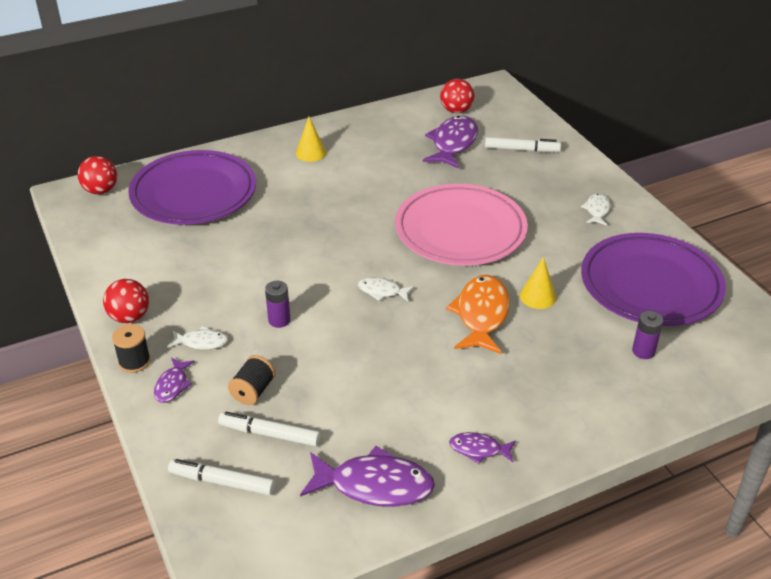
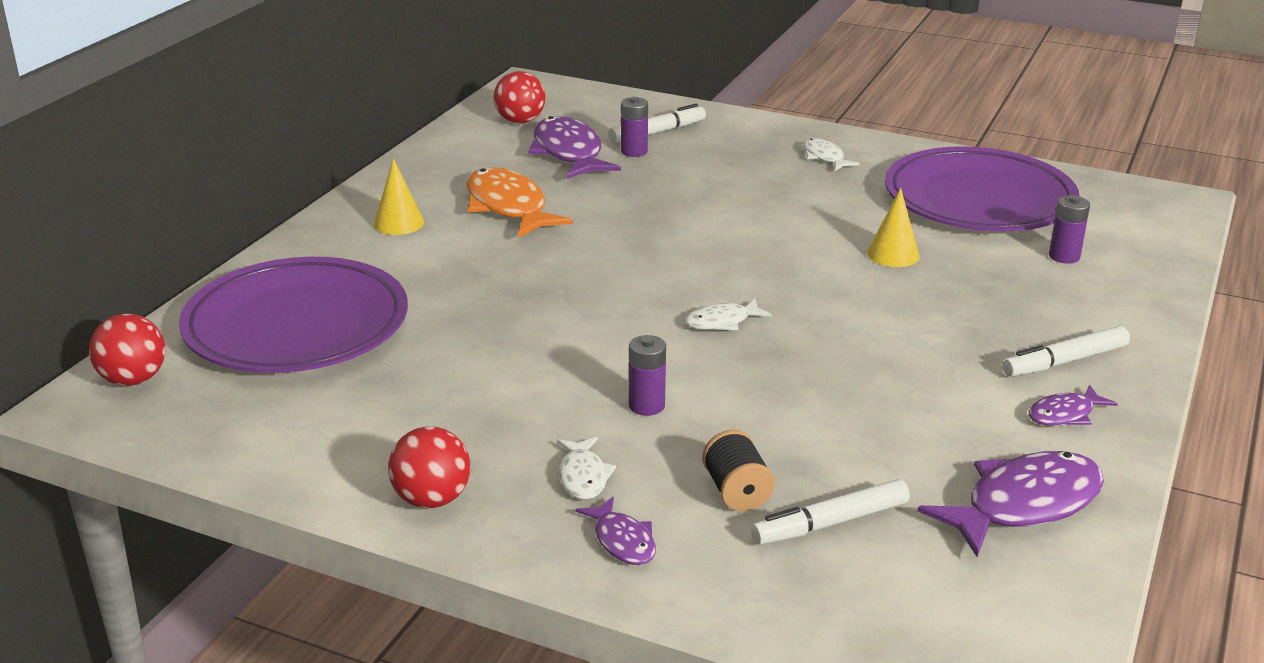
camera: 40 degrees left, 10 degrees down
black spool [112,324,151,373] -> none
white fish [167,326,228,350] -> white fish turned 120 degrees clockwise [557,437,616,500]
white marker [168,459,275,495] -> white marker moved to [1003,326,1130,377]
pink plate [395,184,528,266] -> none
orange fish [446,275,510,354] -> orange fish moved to [466,167,573,238]
none -> purple battery [621,97,648,157]

